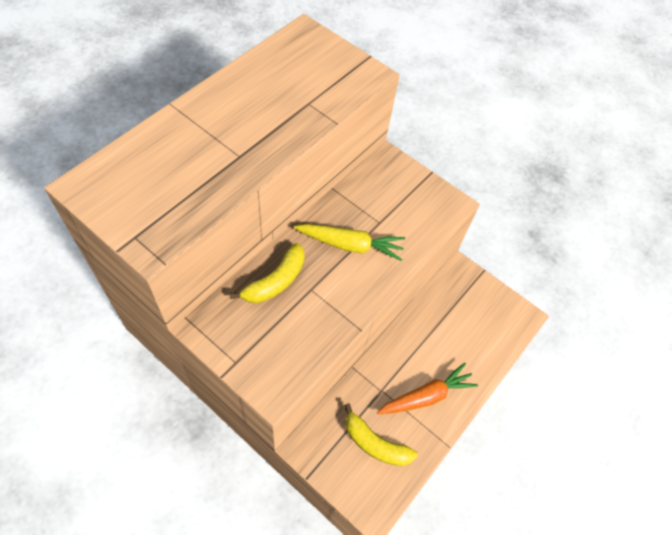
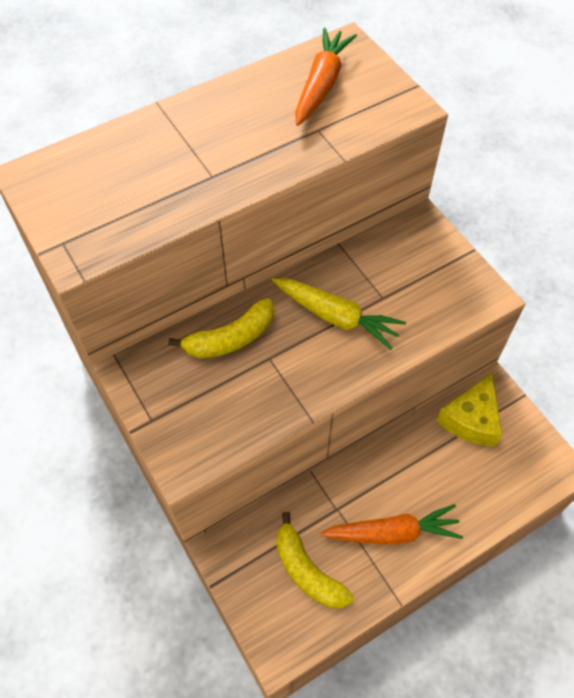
camera: 25 degrees right, 0 degrees up
none -> orange carrot [295,28,357,126]
none -> yellow cheese [436,373,502,446]

